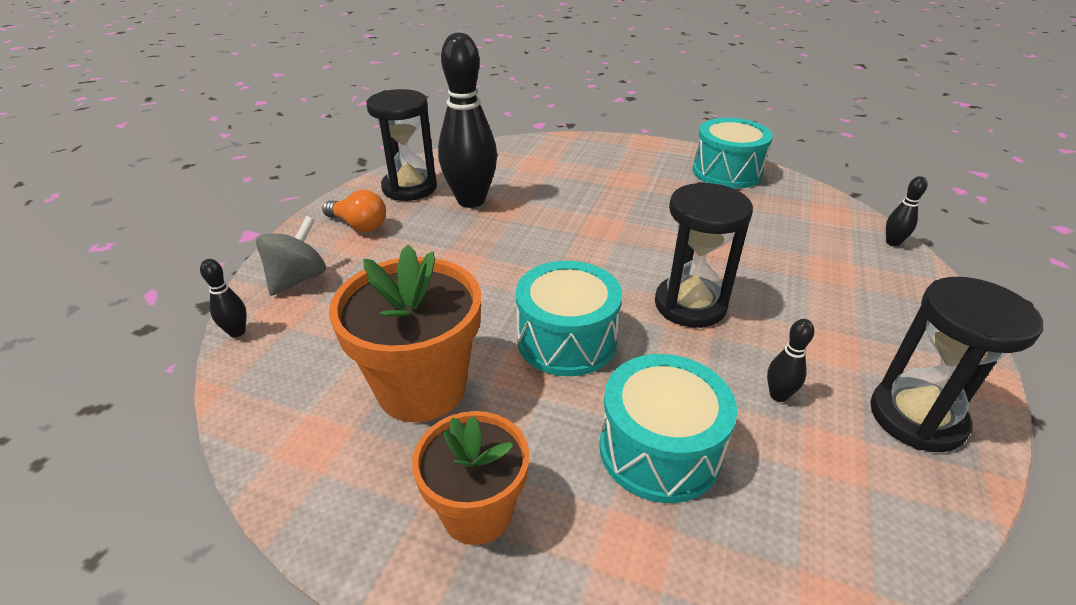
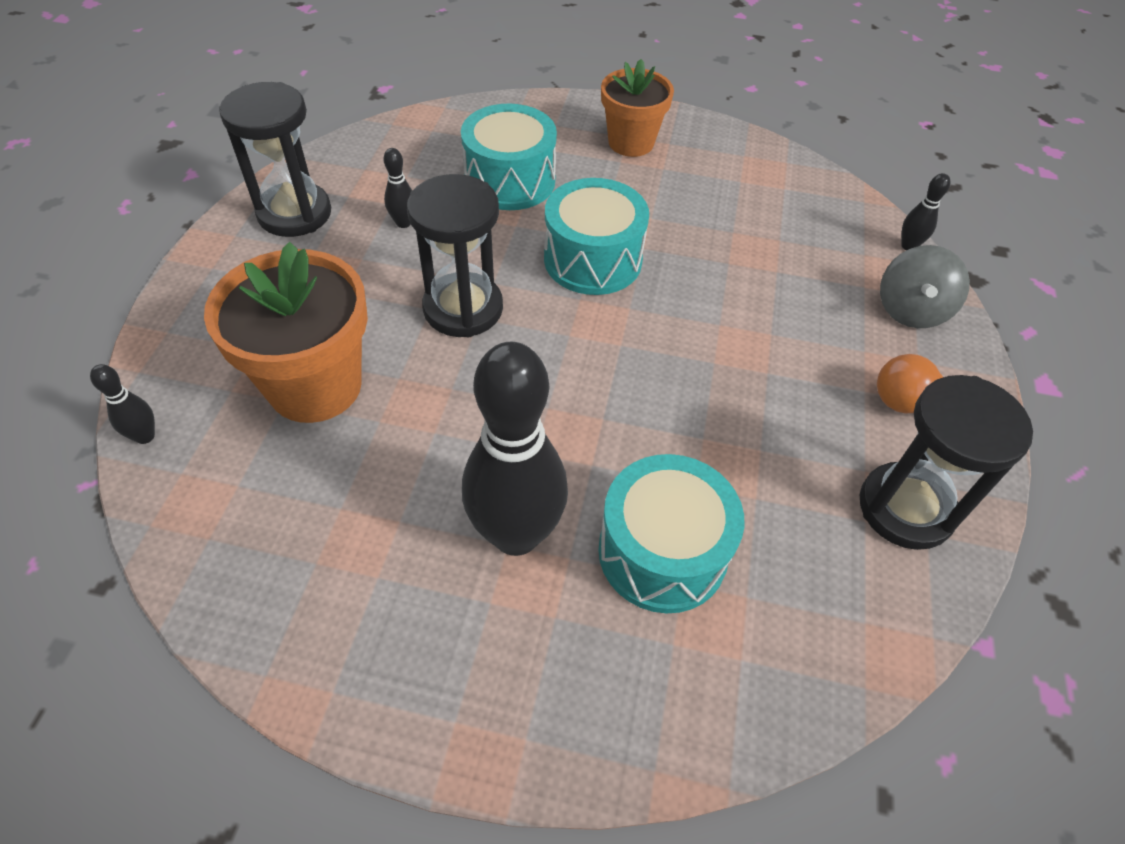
camera: 170 degrees right, 15 degrees up
orange flower pot [329,244,481,422] -> orange flower pot moved to [204,242,368,423]
black bowling pin [438,32,497,208] -> black bowling pin moved to [462,342,568,556]
turquoise drum [692,118,773,189] -> turquoise drum moved to [598,454,745,613]

